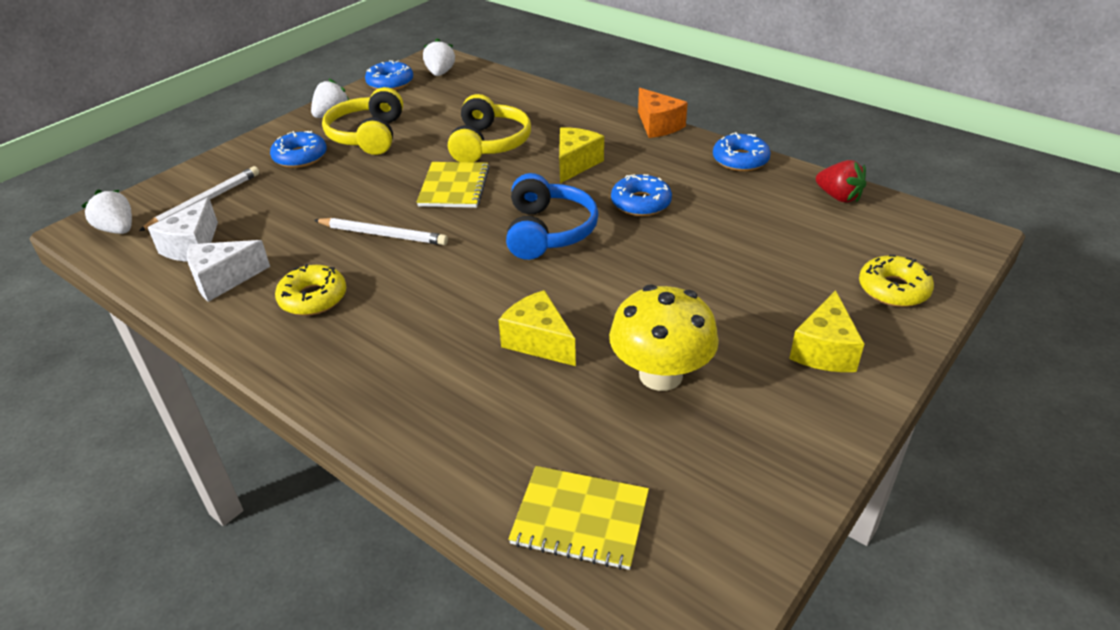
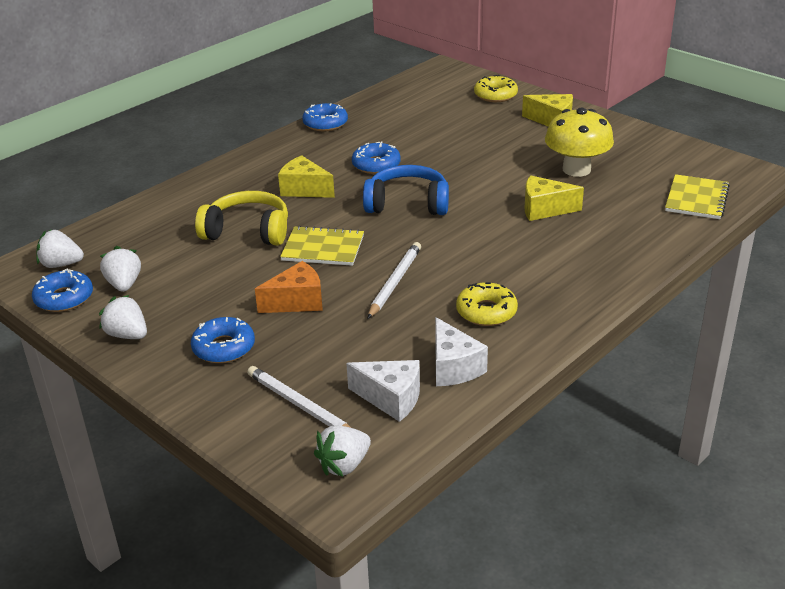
camera: 85 degrees left, 5 degrees down
yellow headphones [322,87,403,155] -> none
yellow cheese [499,290,576,366] -> yellow cheese turned 45 degrees clockwise [525,175,584,221]
orange cheese [638,88,688,138] -> orange cheese moved to [255,261,323,313]
red strawberry [816,160,866,203] -> none
none -> white strawberry [100,246,141,292]

